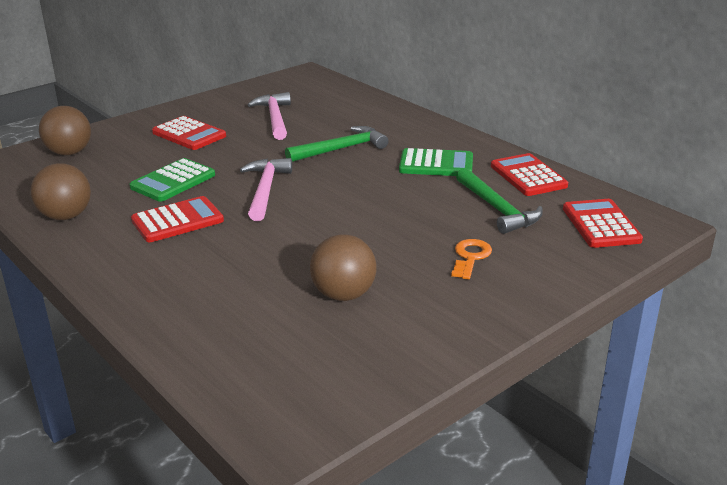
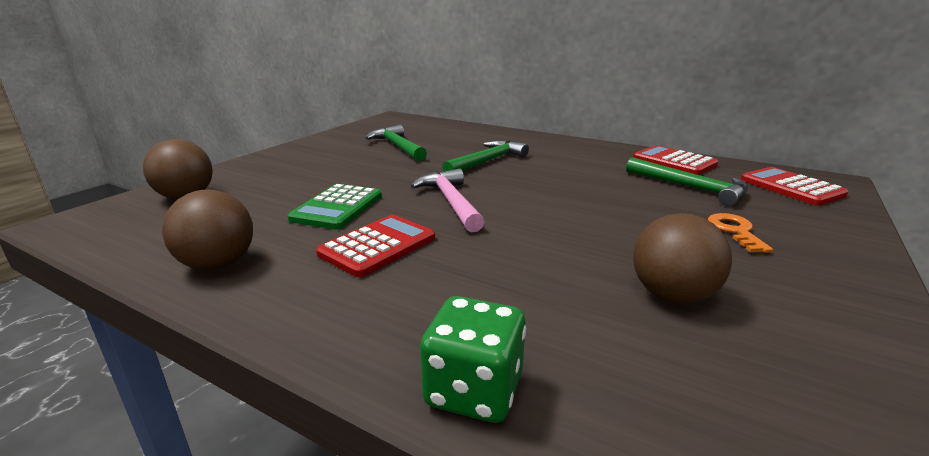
camera: 20 degrees left, 5 degrees down
red calculator [152,116,226,150] -> none
pink hammer [248,92,291,140] -> green hammer [366,125,427,161]
green calculator [399,148,473,176] -> none
none -> green dice [420,296,526,423]

